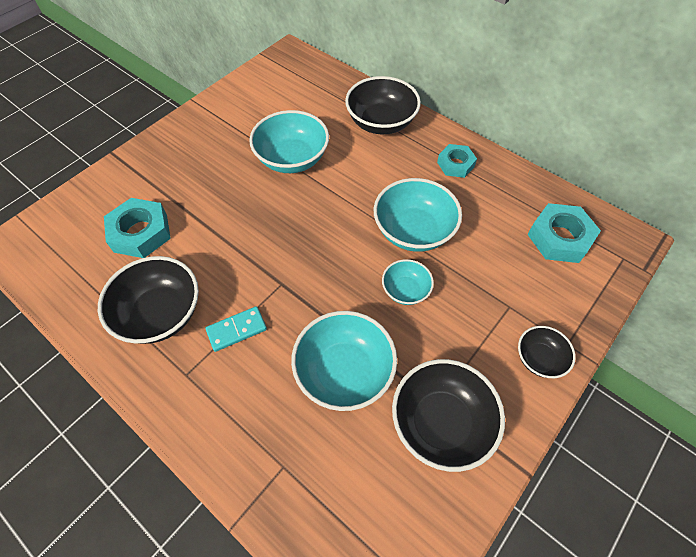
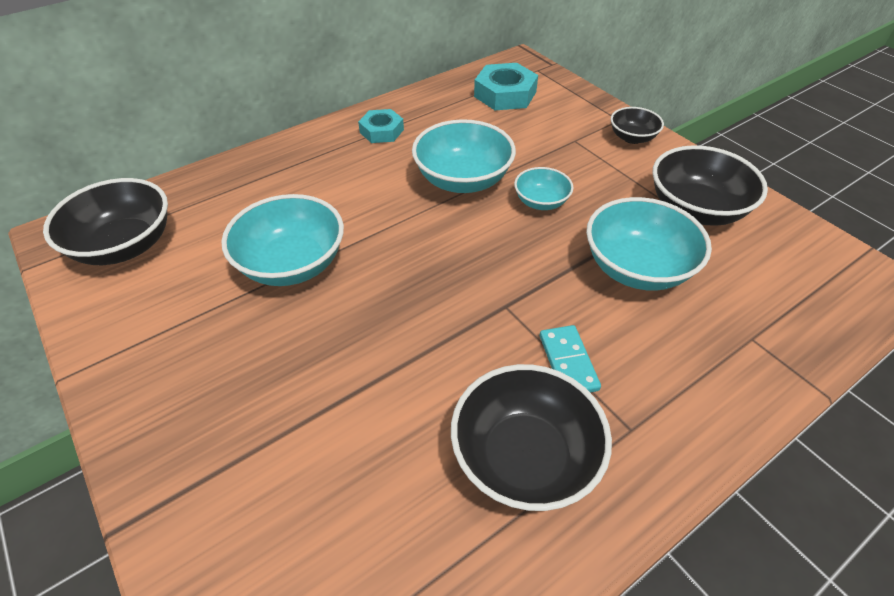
camera: 75 degrees left, 10 degrees down
turquoise nut [104,198,171,258] -> none
black bowl [345,76,421,134] -> black bowl moved to [43,178,168,265]

